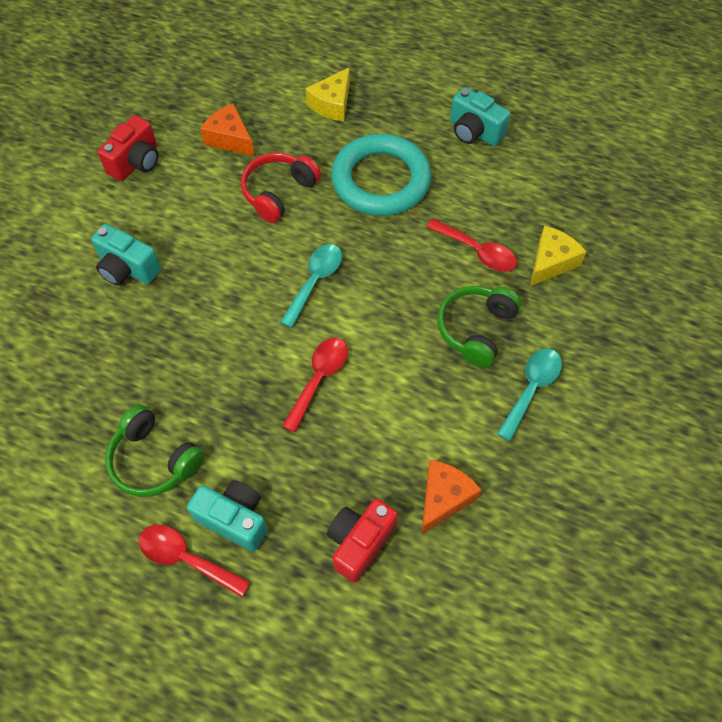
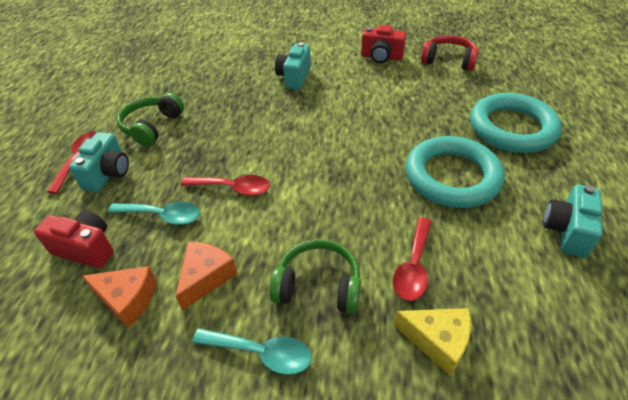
camera: 75 degrees right, 15 degrees down
orange cheese [200,103,254,156] -> orange cheese moved to [175,242,237,311]
red headphones [241,153,321,223] -> red headphones moved to [421,35,479,71]
turquoise spoon [280,244,342,328] -> turquoise spoon moved to [108,202,200,225]
yellow cheese [305,67,350,121] -> turquoise ring [470,93,562,153]

